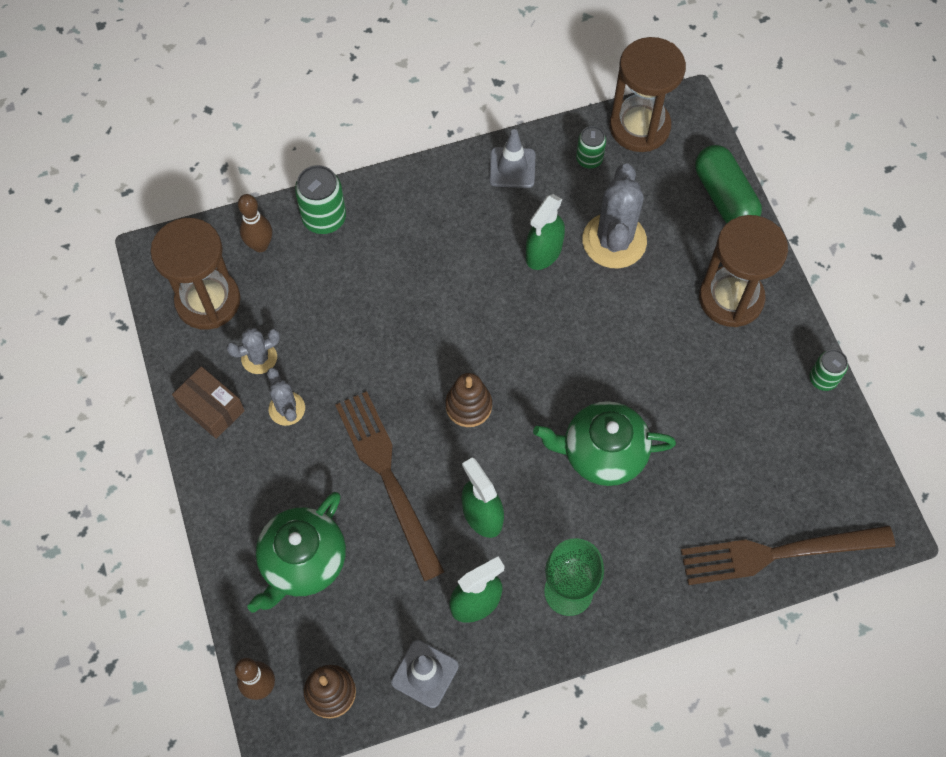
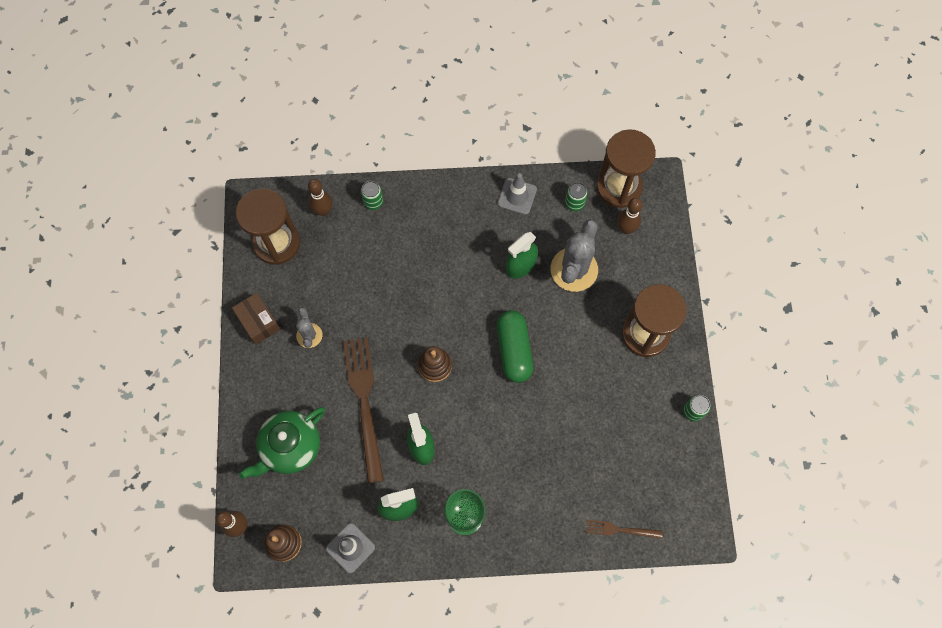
camera: 15 degrees right, 5 degrees up
grey cactus [226,328,280,374] -> none
green can [295,165,346,234] -> green can [361,181,383,210], size x0.62
green teapot [533,401,676,486] -> none
brown fork [681,525,895,585] -> brown fork [586,520,663,539], size x0.49
green capsule [695,145,762,223] -> green capsule moved to [497,310,534,383]
none -> brown bowling pin [617,198,643,234]

